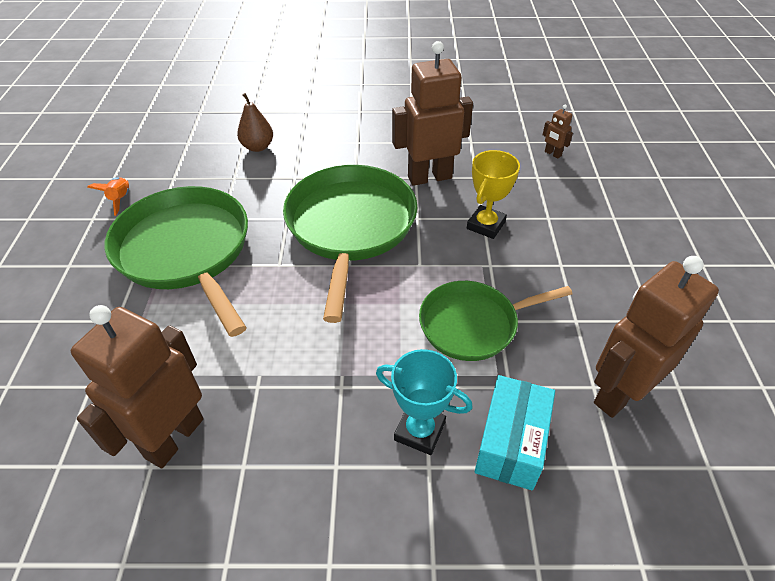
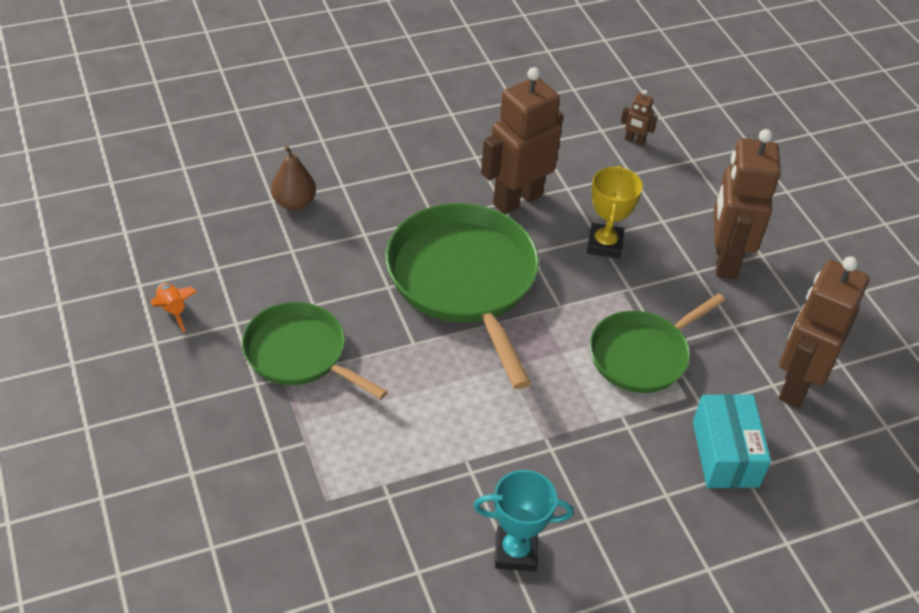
camera: 25 degrees left, 0 degrees up
brown robot [71,305,203,468] -> brown robot moved to [714,129,781,279]
green pan [105,186,248,337] -> green pan [242,302,388,399], size x0.63
turquoise trophy [376,349,473,455] -> turquoise trophy moved to [473,470,574,572]

